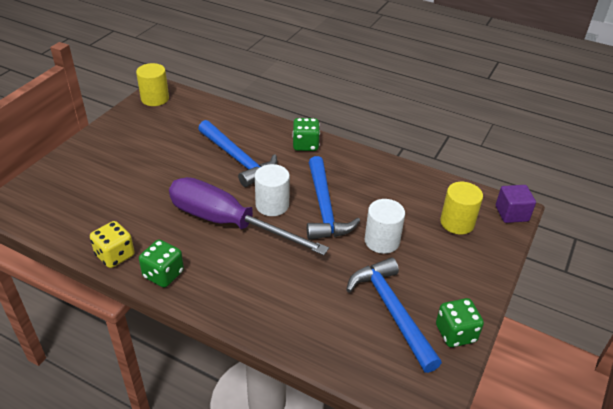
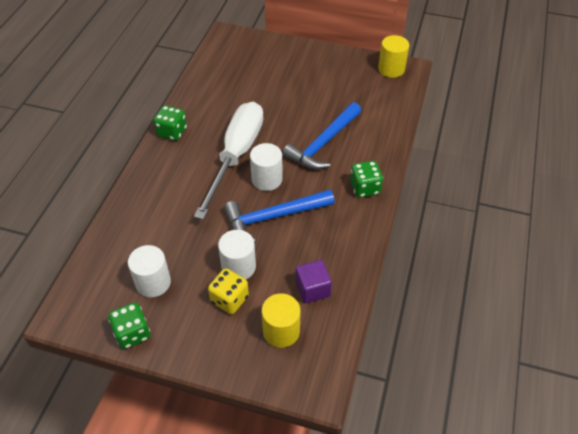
camera: 80 degrees right, 10 degrees up
yellow dice [90,221,135,268] -> yellow dice moved to [208,269,249,314]
purple screwdriver [169,177,329,255] -> white screwdriver [194,102,264,220]
blue hammer [346,257,442,373] -> white cylinder [128,245,171,297]
purple cube [496,185,536,223] -> purple cube moved to [295,260,332,304]

